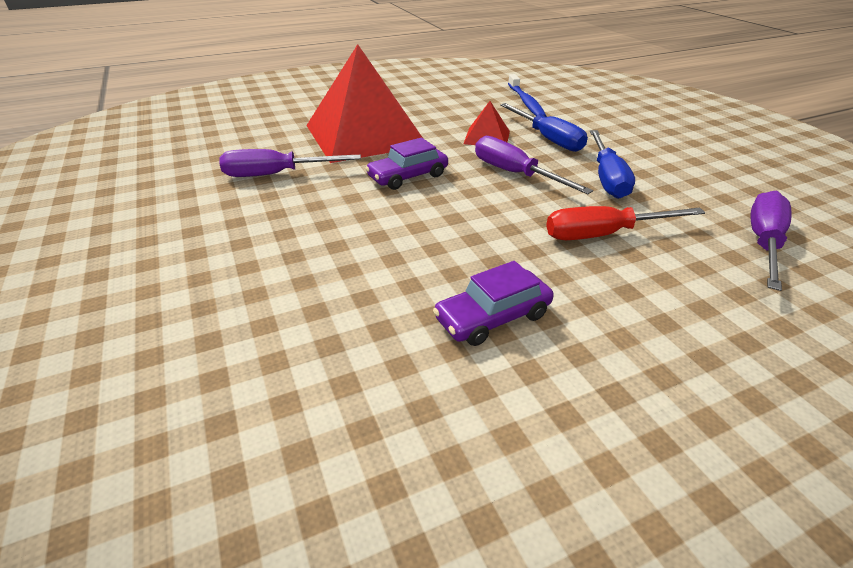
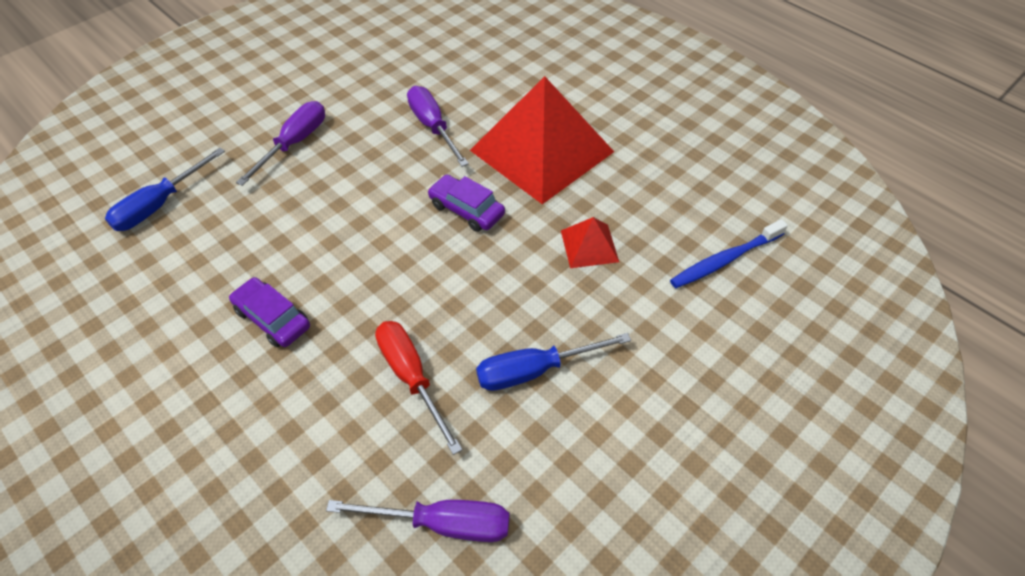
camera: 70 degrees right, 15 degrees up
purple screwdriver [475,136,593,194] -> purple screwdriver moved to [236,101,325,186]
blue screwdriver [500,103,588,152] -> blue screwdriver moved to [105,148,225,231]

